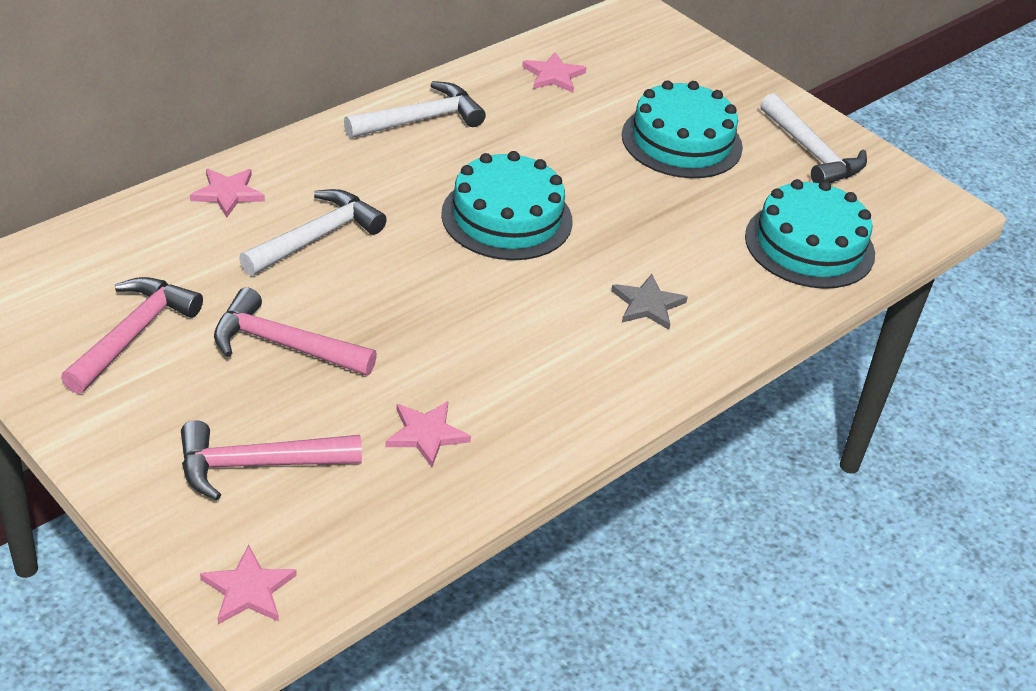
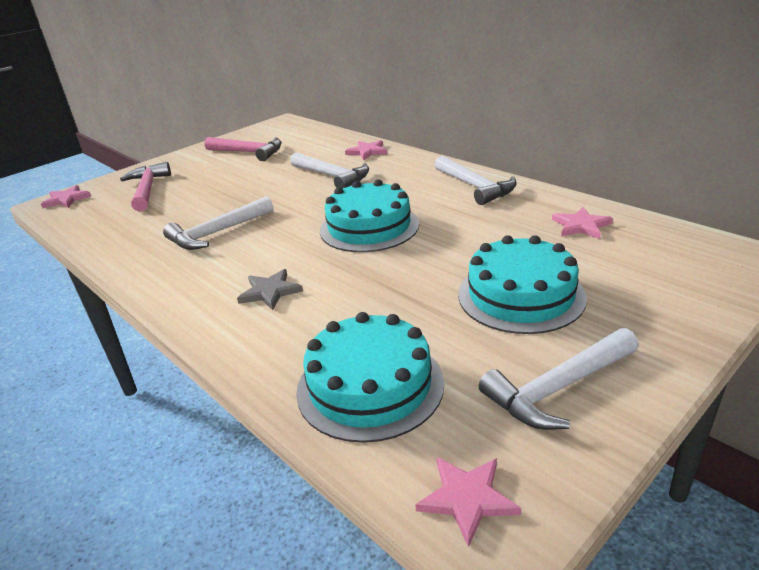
camera: 95 degrees right, 10 degrees down
pink hammer [214,287,377,376] -> none
pink star [385,401,471,467] -> pink star moved to [415,457,521,547]
none -> white hammer [163,196,274,250]

